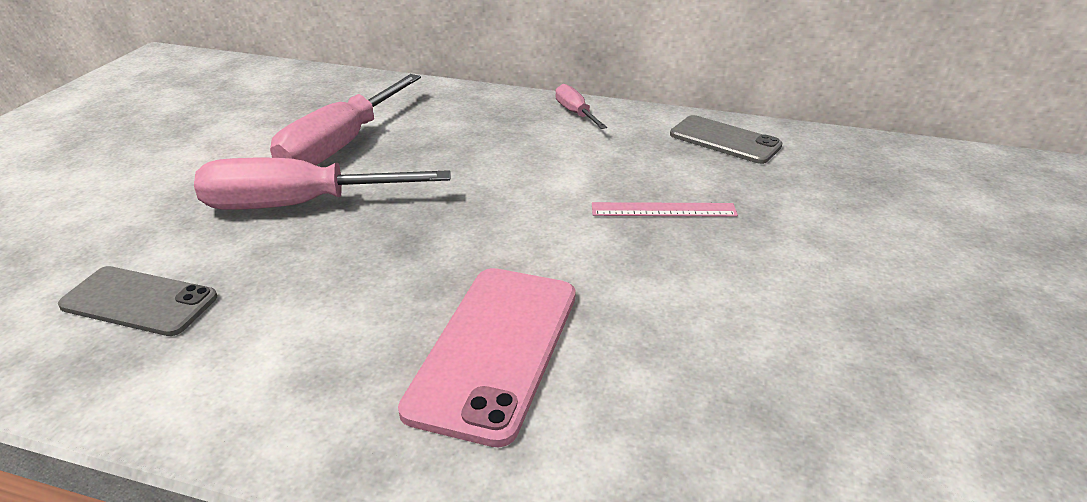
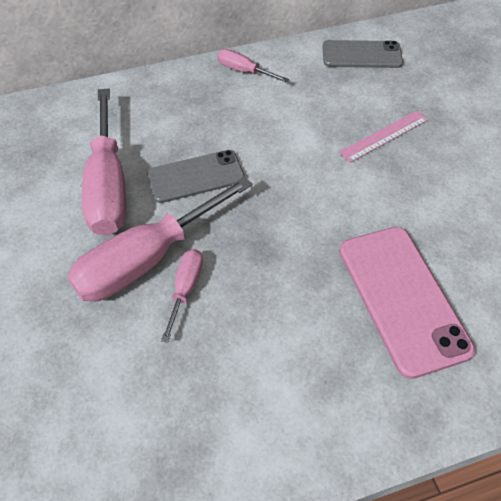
camera: 35 degrees left, 20 degrees up
grey phone [58,266,217,336] -> grey phone moved to [147,150,245,203]
none -> pink screwdriver [161,249,203,343]

